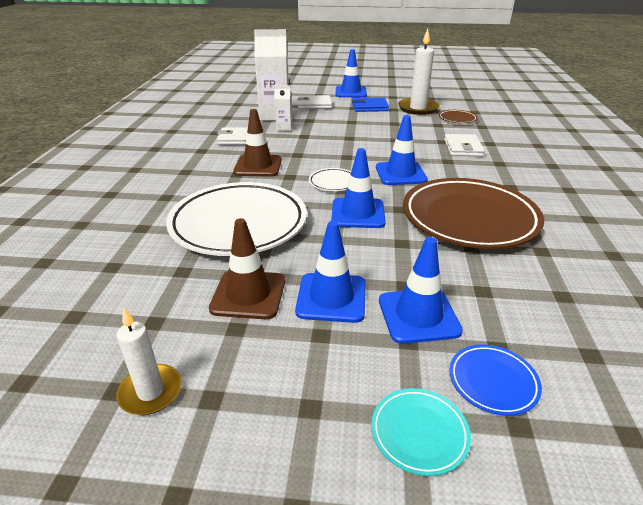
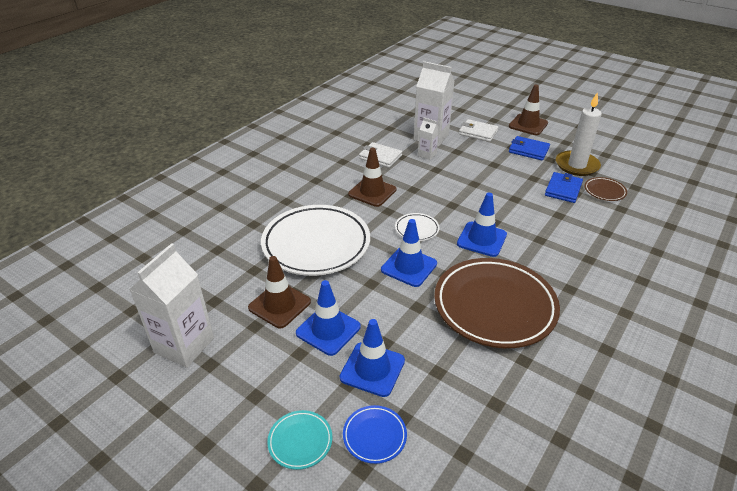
camera: 30 degrees right, 5 degrees up
white candle [116,308,182,415] -> white carton [129,243,214,368]
blue traffic cone [336,49,367,97] -> brown traffic cone [509,85,548,135]
white wallet [444,134,485,156] -> none
none -> blue wallet [545,172,583,203]

